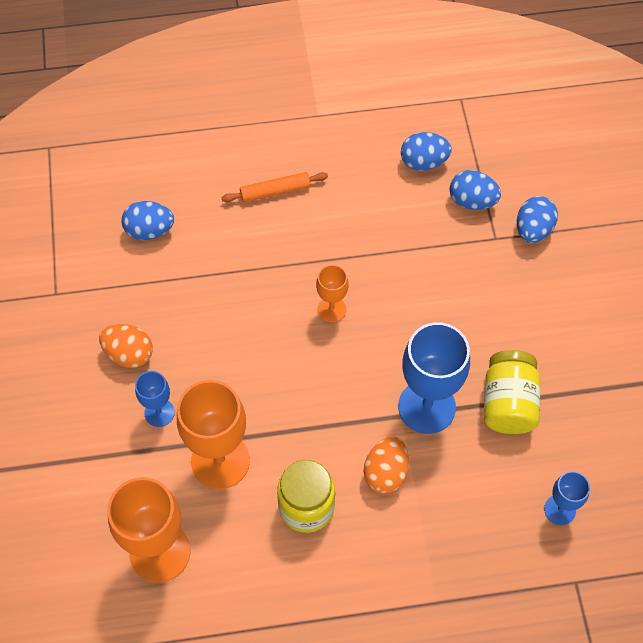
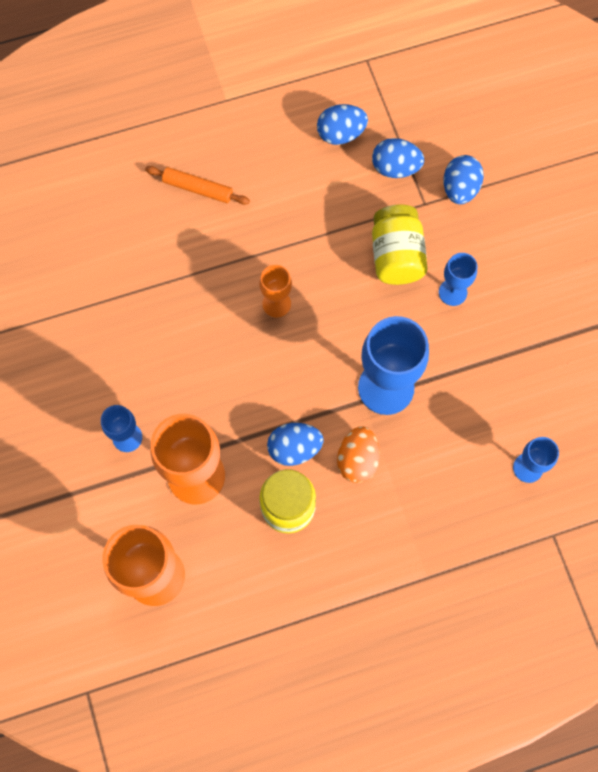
camera: 10 degrees left, 10 degrees up
orange egg [99,324,153,368] -> none
blue egg [121,201,174,240] -> blue egg moved to [267,423,323,466]
orange rolling pin [221,172,328,202] -> orange rolling pin turned 45 degrees clockwise [145,166,250,205]
yellow jar [484,350,540,434] -> yellow jar moved to [372,204,428,285]
none -> blue goblet [439,253,477,306]

